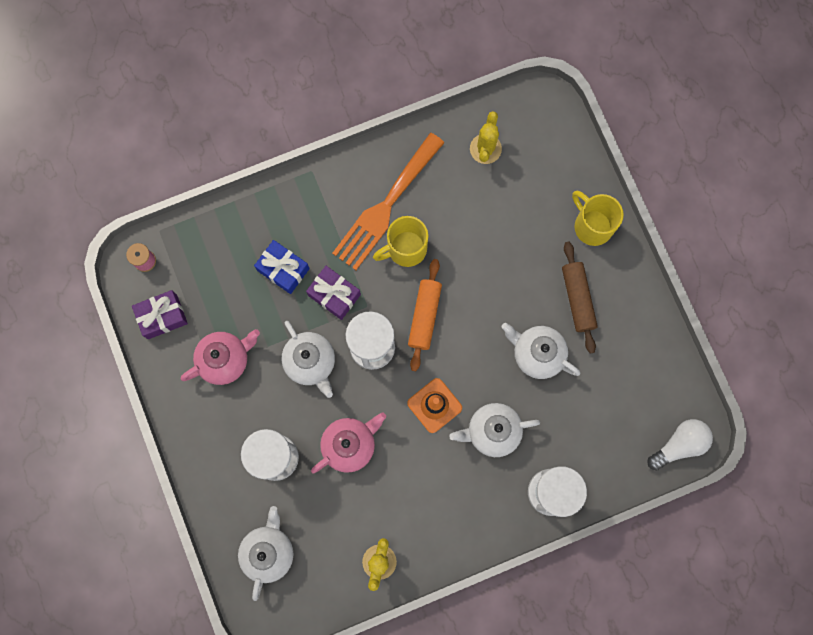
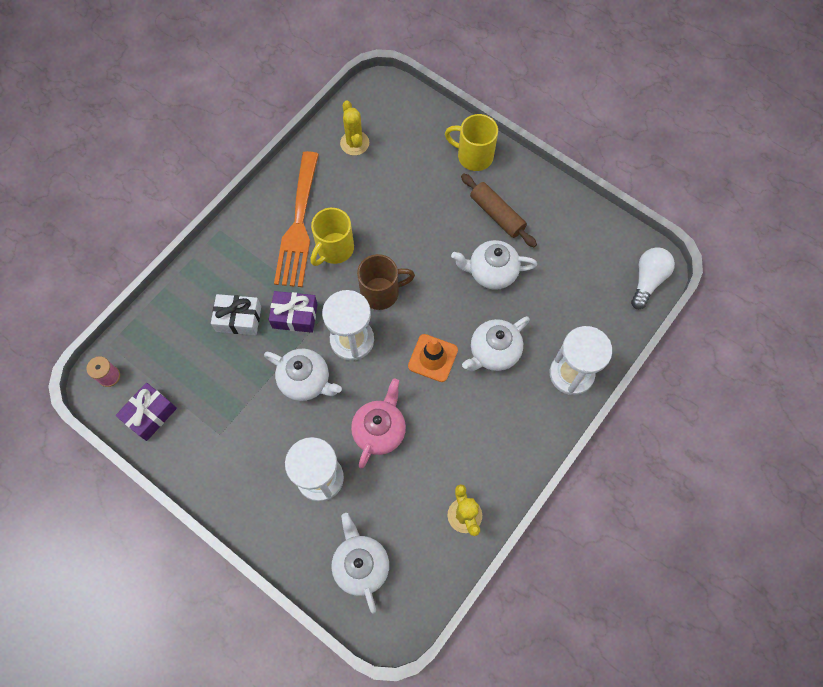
camera: 30 degrees left, 10 degrees down
pink teapot [181,329,260,385] -> none
blue gift [254,240,310,294] -> white gift [211,294,261,335]
orange rolling pin [408,259,442,371] -> brown mug [357,254,415,310]

